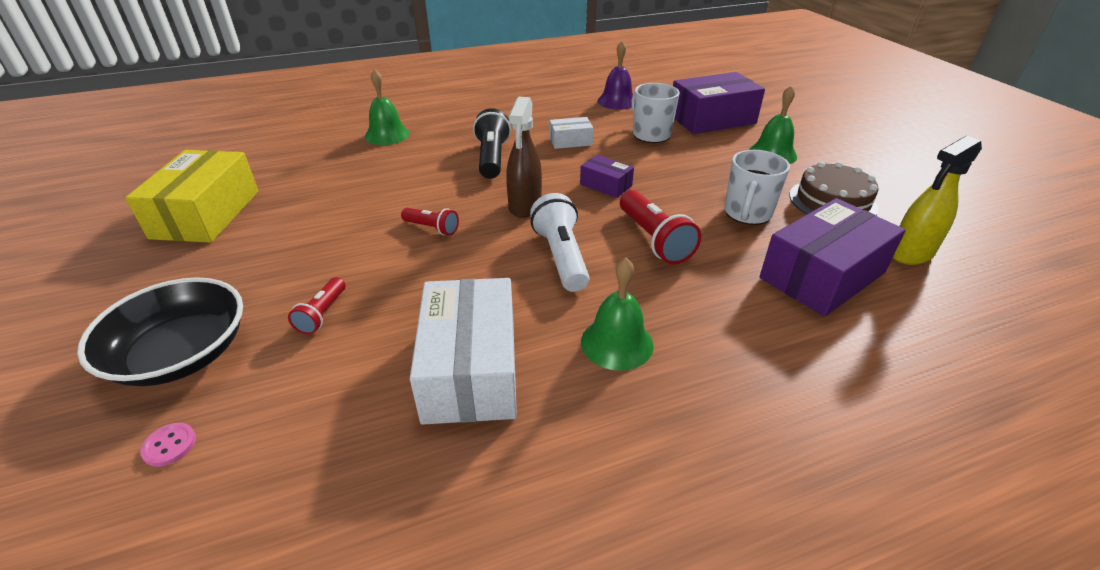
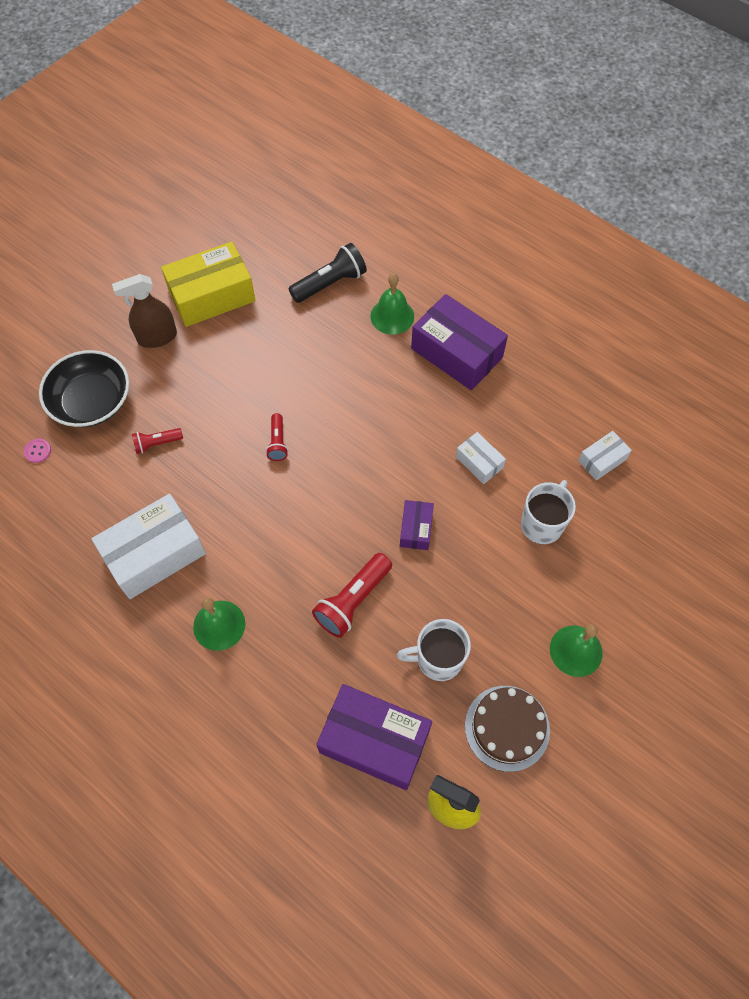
camera: 60 degrees right, 25 degrees up
black flashlight [473,108,511,179] -> black flashlight moved to [289,243,367,303]
brown spray bottle [506,96,542,218] -> brown spray bottle moved to [112,274,177,348]
white flashlight [530,193,590,292] -> none
purple bell [598,41,633,110] -> white box [578,431,632,480]
purple box [673,72,765,134] -> purple box moved to [411,294,508,390]

